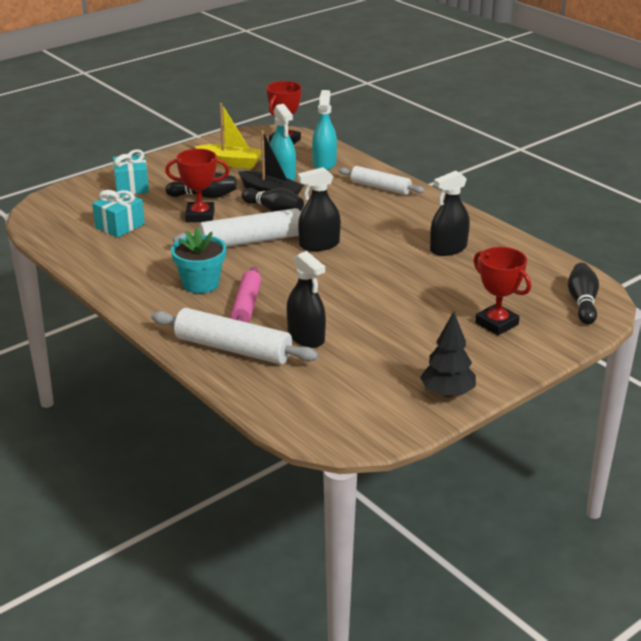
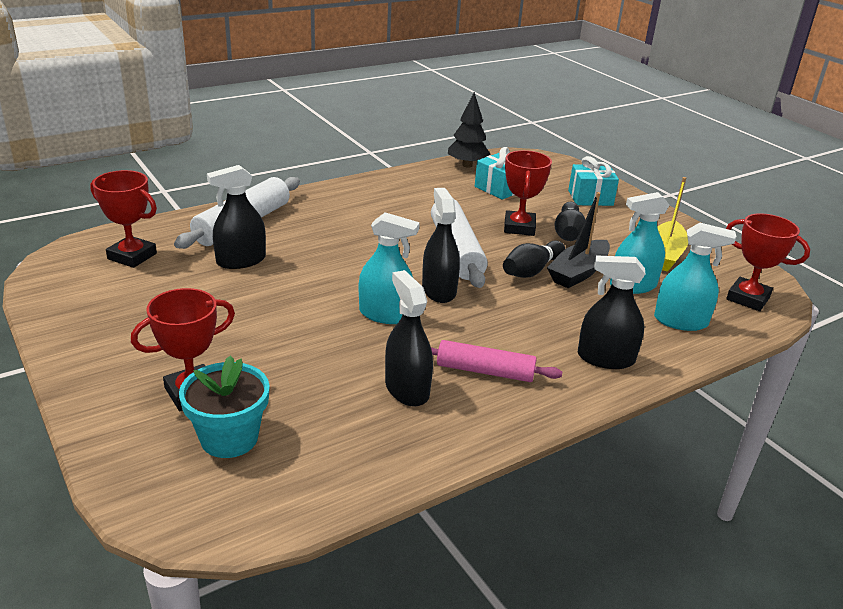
camera: 95 degrees right, 0 degrees up
turquoise flower pot [171,228,226,293] -> turquoise flower pot moved to [179,355,270,458]
pink rolling pin [231,267,261,323] -> pink rolling pin moved to [431,340,562,382]
white rolling pin [338,166,425,195] -> black spray bottle [578,255,645,369]
black tree [420,311,476,398] -> black tree moved to [448,92,490,168]
black bowling pin [568,263,599,325] -> none
none -> red trophy [90,170,157,268]
none -> turquoise spray bottle [359,212,420,324]

